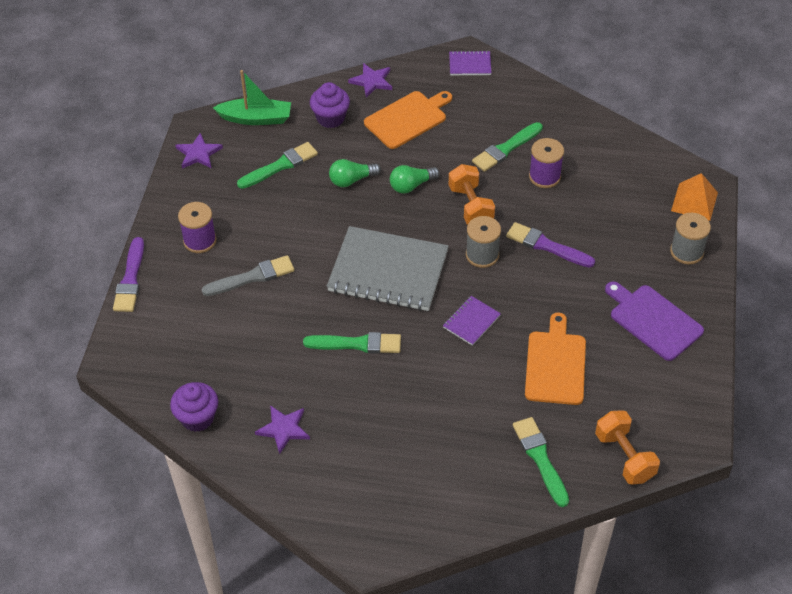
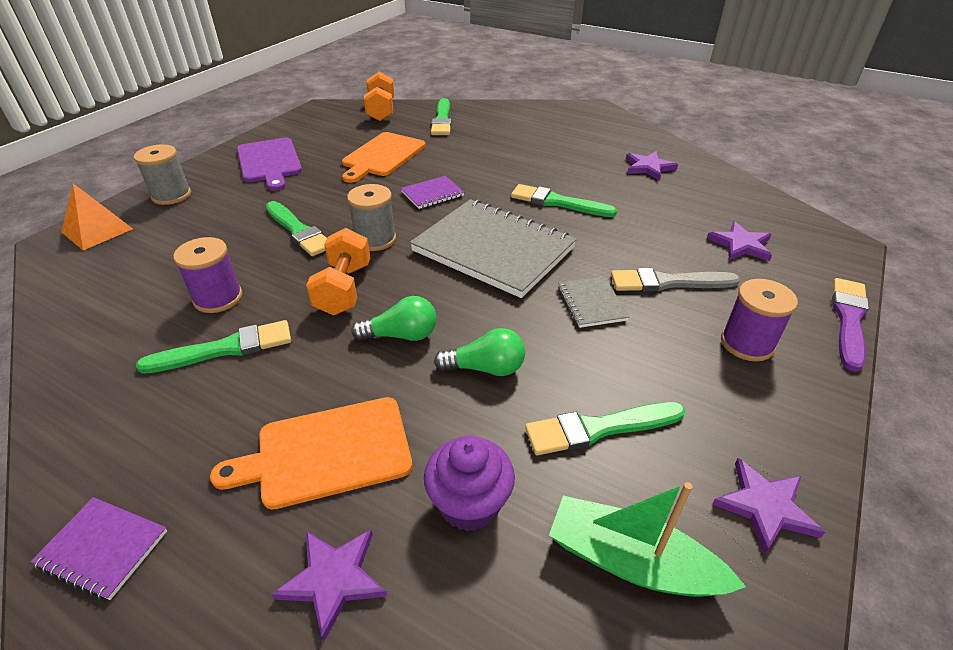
camera: 160 degrees left, 10 degrees down
purple cupcake [170,382,218,432] -> none
purple brush [506,222,595,268] -> green brush [266,201,327,256]
none -> grey notebook [558,276,630,328]
none -> purple star [707,221,772,261]

